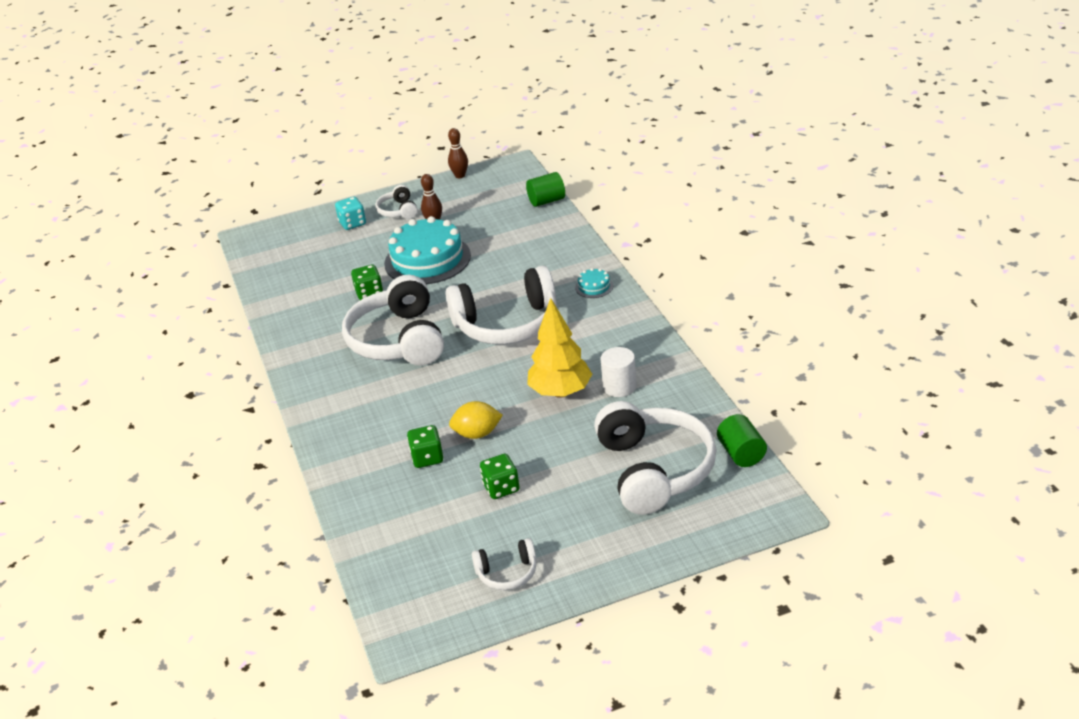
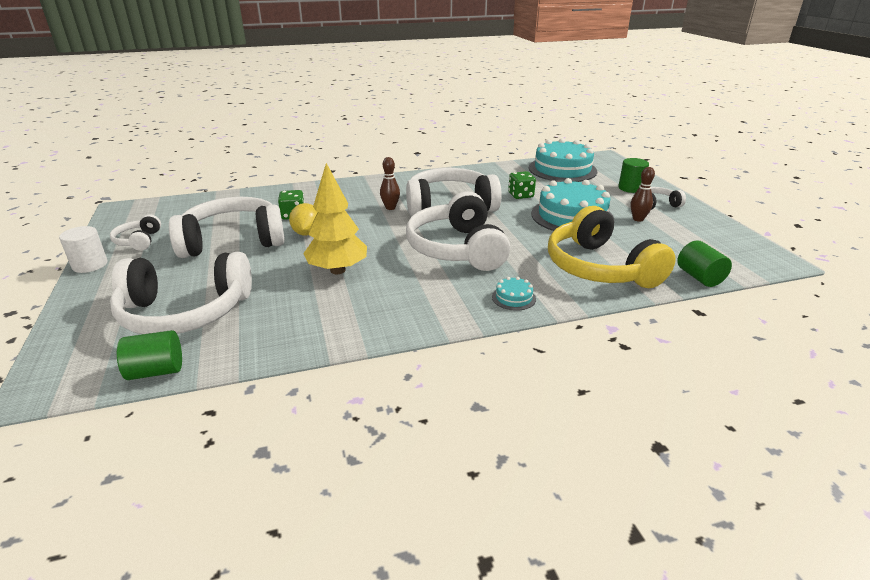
camera: 90 degrees right, 5 degrees down
turquoise dice [335,197,366,230] -> green cylinder [618,158,649,193]
brown bowling pin [448,128,468,178] -> brown bowling pin moved to [380,157,400,210]
green dice [480,454,520,499] -> white headphones [169,197,285,258]
white cylinder [601,347,637,397] -> white cylinder moved to [59,226,108,273]
none -> turquoise cake [529,138,597,182]
none -> yellow headphones [548,206,676,288]

